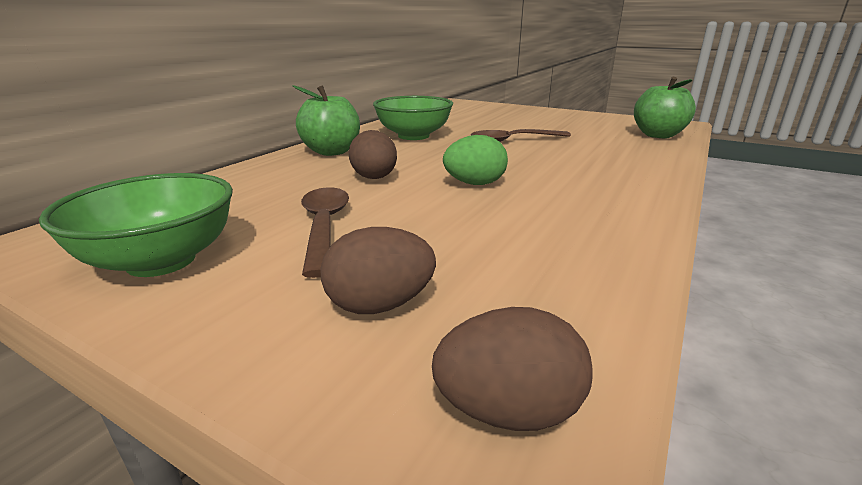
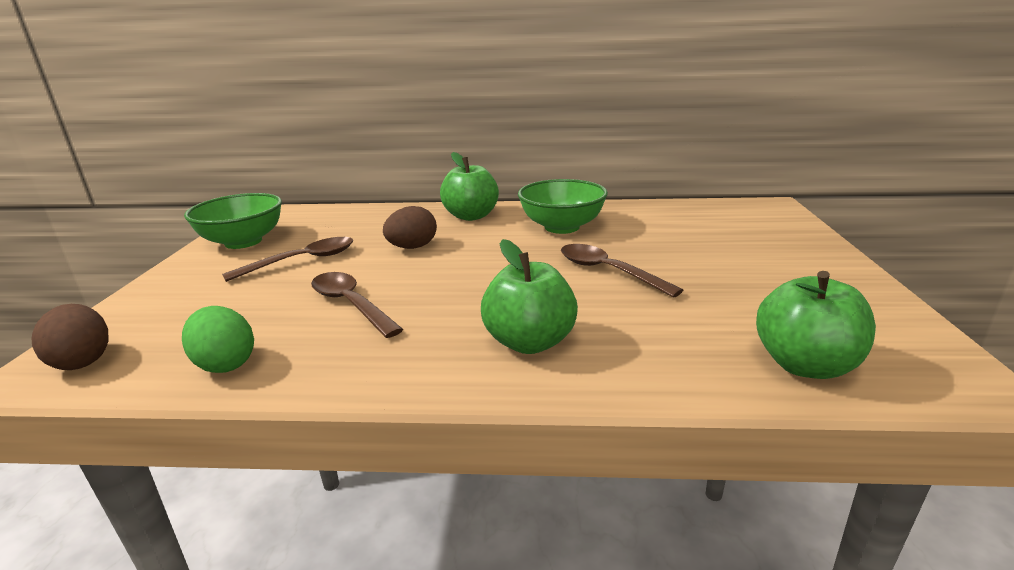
camera: 65 degrees right, 0 degrees up
brown egg [320,227,436,314] -> none
green egg [443,135,508,185] -> green egg moved to [182,306,254,373]
none -> brown spoon [311,272,403,338]
none -> green apple [481,239,578,354]

